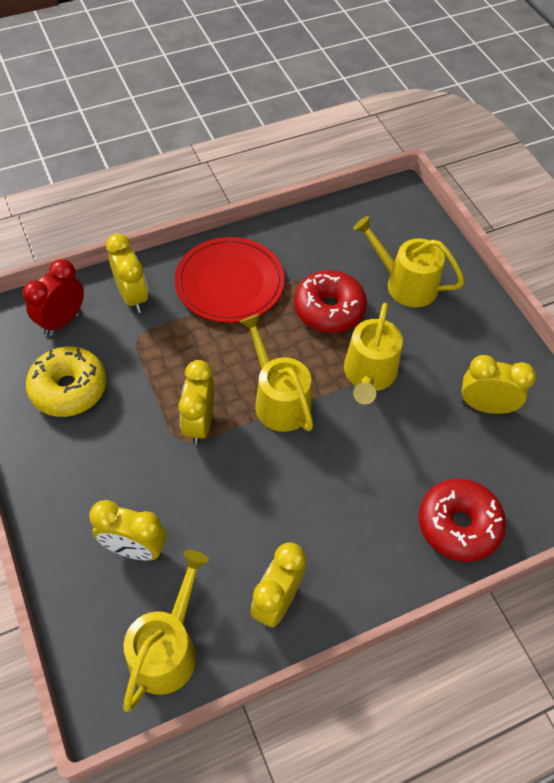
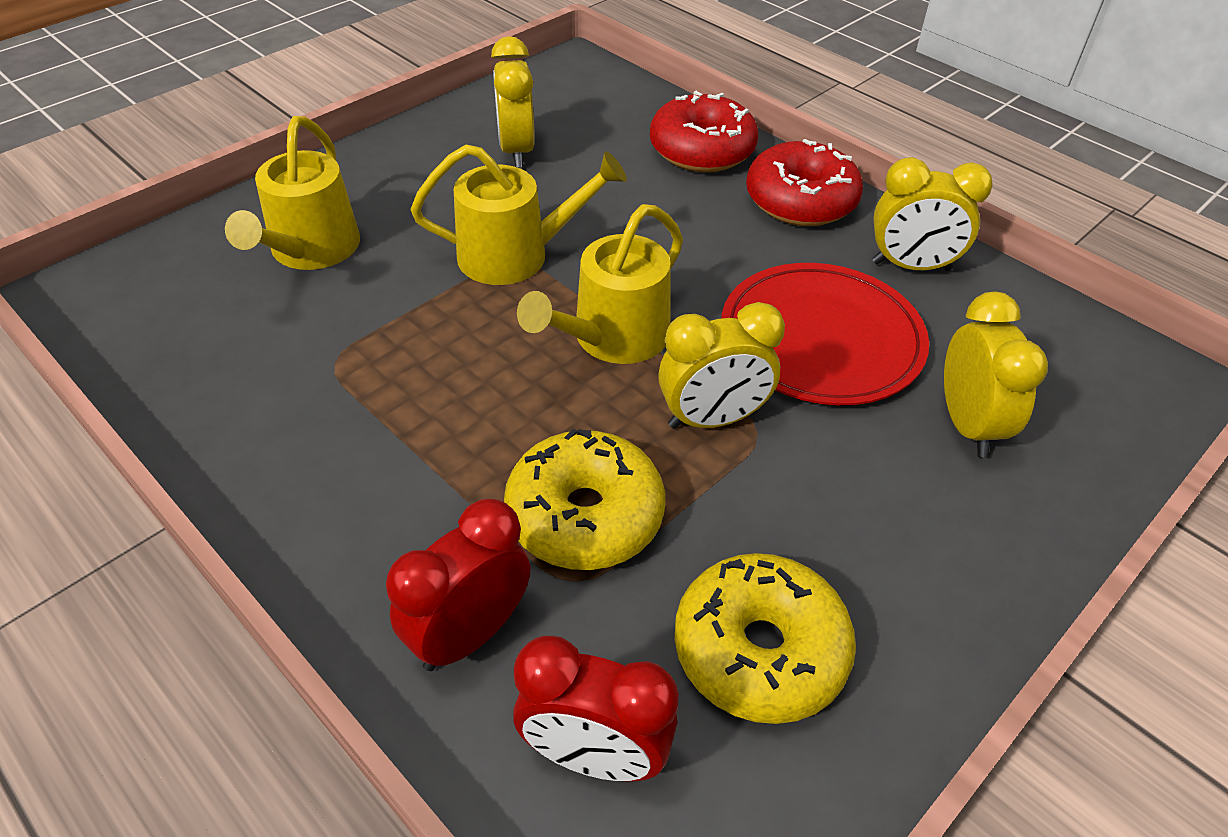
camera: 110 degrees left, 10 degrees down
yellow clock [106,234,148,313] -> red clock [386,499,530,671]
yellow watering can [123,550,209,712] -> none
red plate [175,237,284,323] -> red plate moved to [721,263,929,405]
red donut [294,270,367,333] -> red donut moved to [746,139,863,226]
none -> yellow donut [504,428,665,570]

